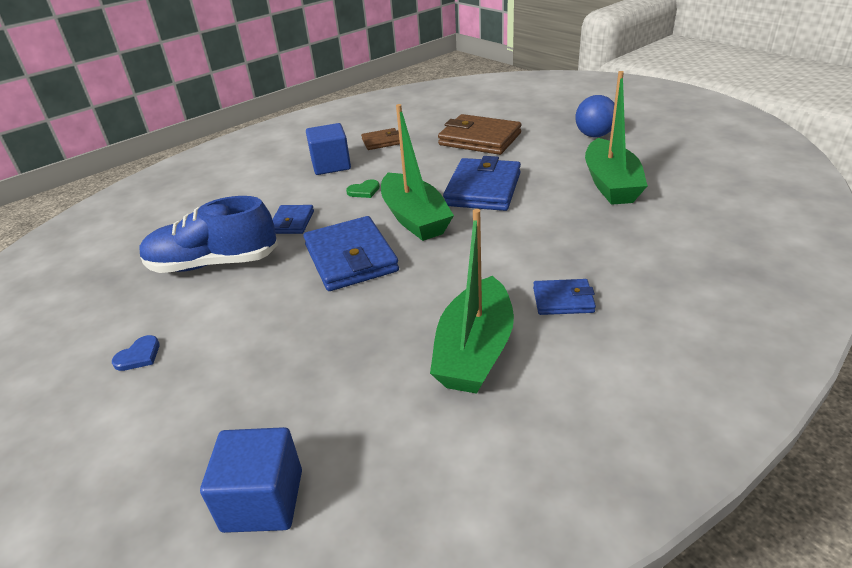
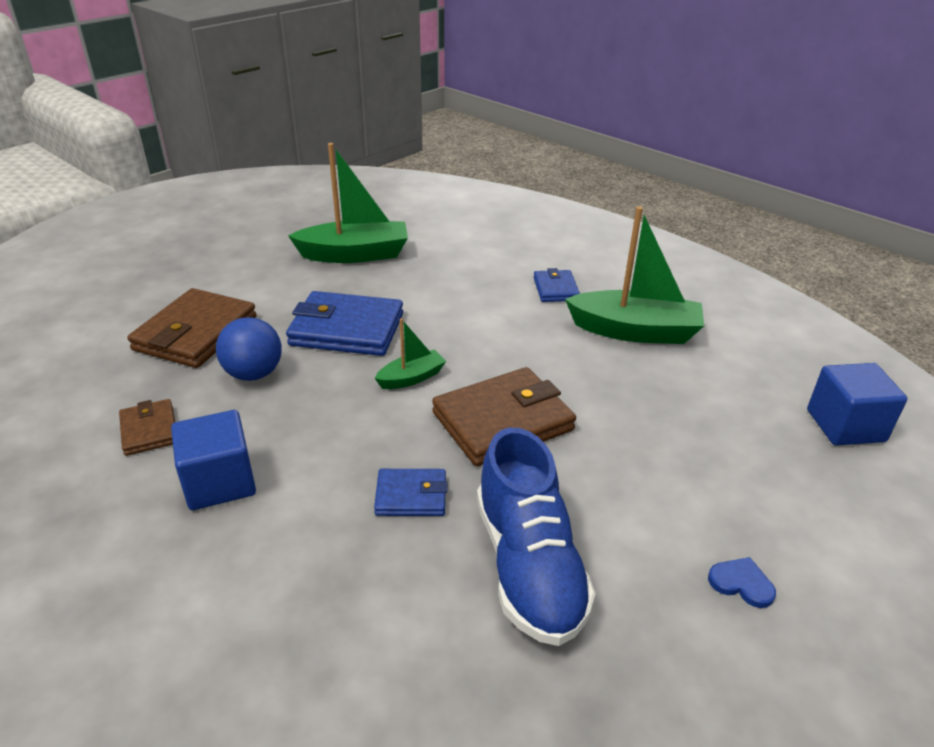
camera: 100 degrees left, 0 degrees up
blue wallet [303,216,399,291] -> brown wallet [432,367,576,466]
green heart [346,180,380,198] -> none
green boat [381,104,454,241] -> green boat [374,318,446,389], size x0.51
blue ball [575,95,614,137] -> blue ball moved to [216,317,282,381]

